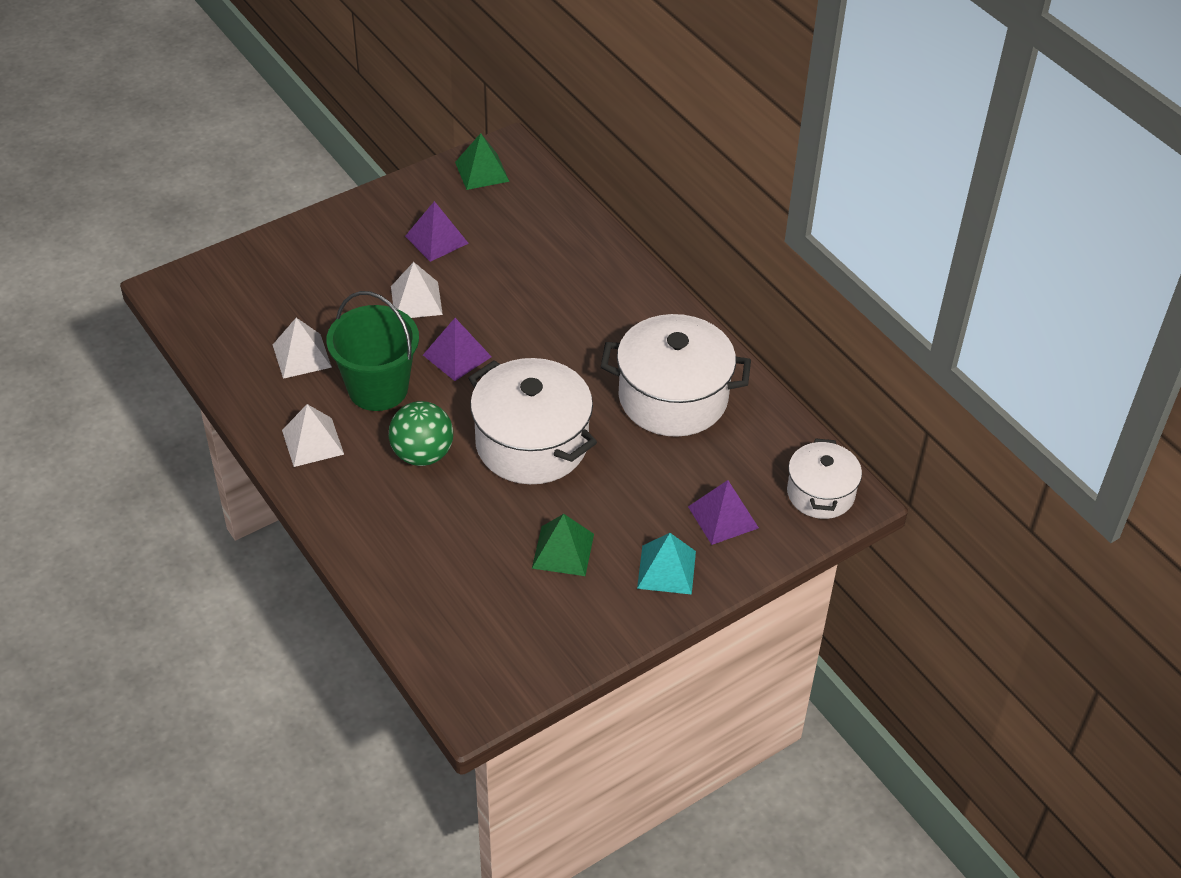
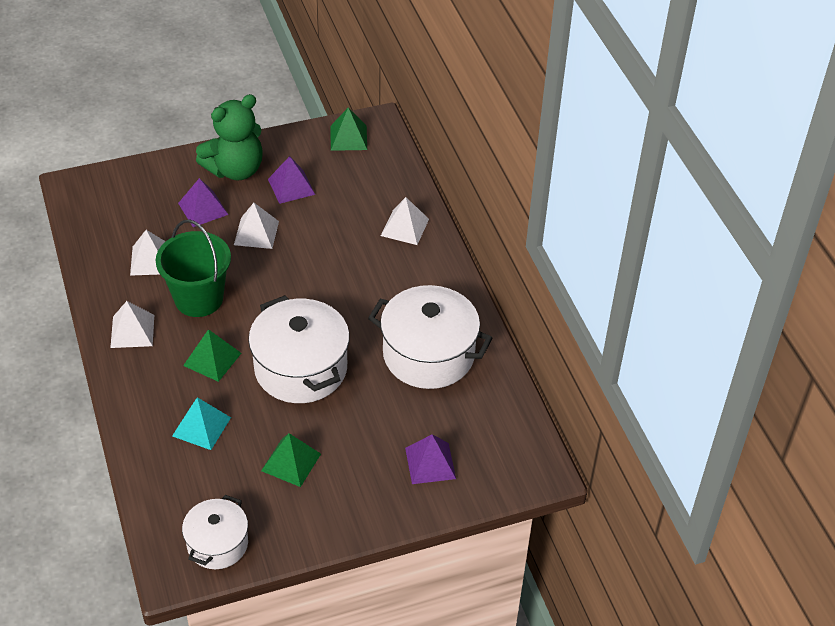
camera: 15 degrees right, 0 degrees up
green ball [388,401,453,466] -> green pyramid [183,329,241,382]
purple pyramid [423,318,492,381] -> purple pyramid moved to [178,178,229,227]
turquoise pyramid [637,533,696,595] -> turquoise pyramid moved to [172,397,231,450]
white pot [787,438,862,519] -> white pot moved to [182,495,248,569]
none -> green teddy bear [196,94,263,181]
none -> white pyramid [381,197,429,245]

